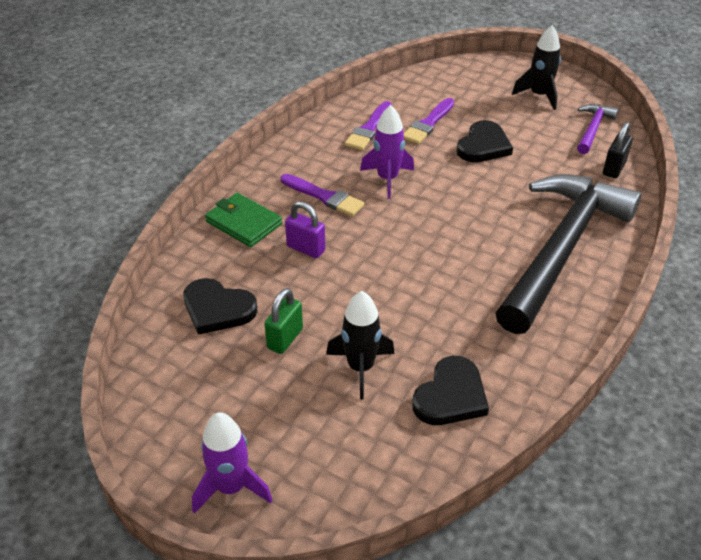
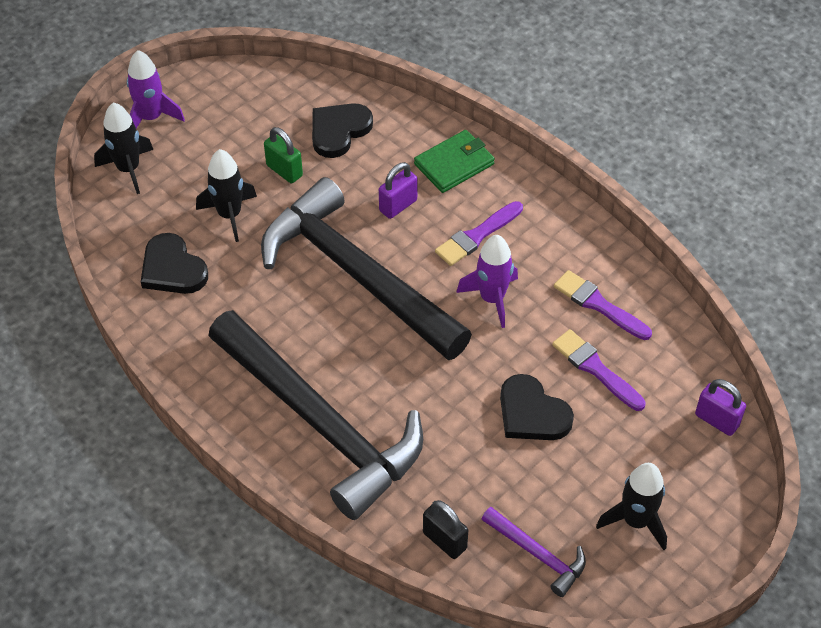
camera: 105 degrees right, 10 degrees up
none -> black rocket [94,102,153,194]
none -> black hammer [261,177,472,360]
none -> purple padlock [695,379,746,436]

